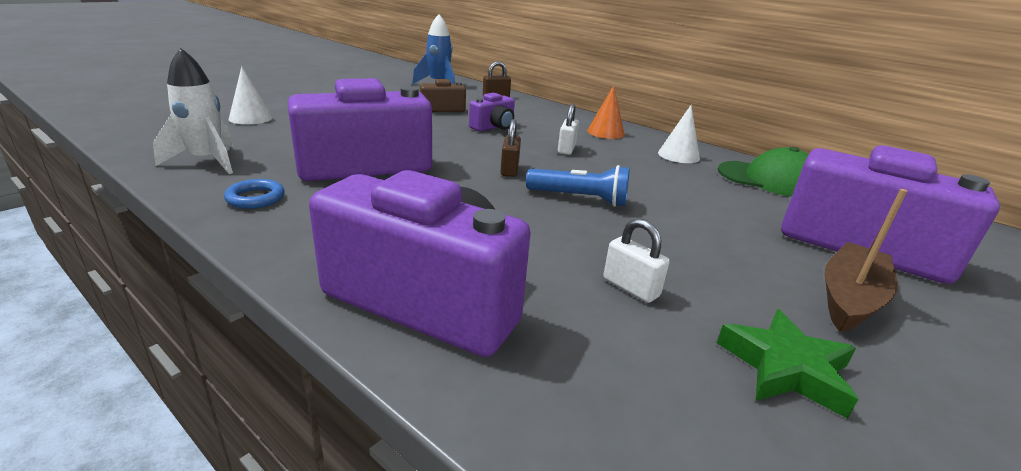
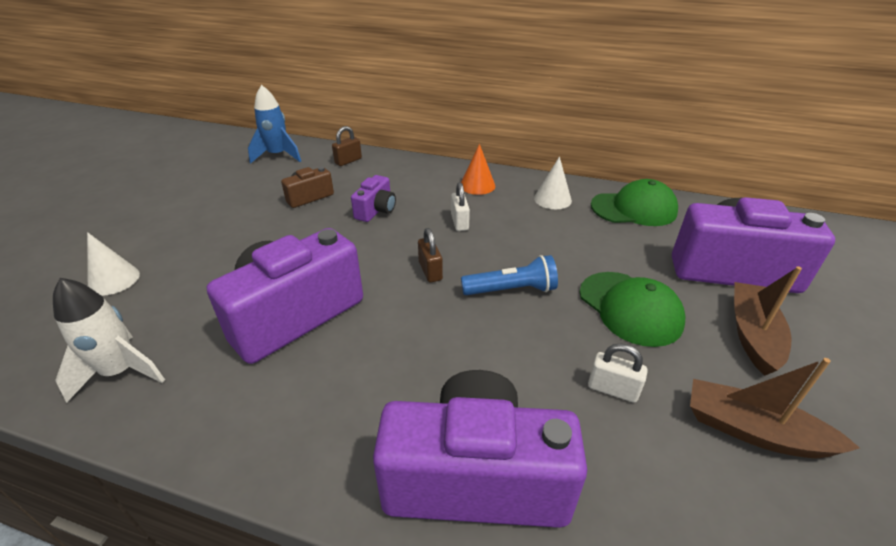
camera: 20 degrees left, 10 degrees up
blue ring [224,179,285,209] -> none
green star [717,309,858,419] -> brown boat [690,358,860,458]
none -> green cap [580,272,685,347]

